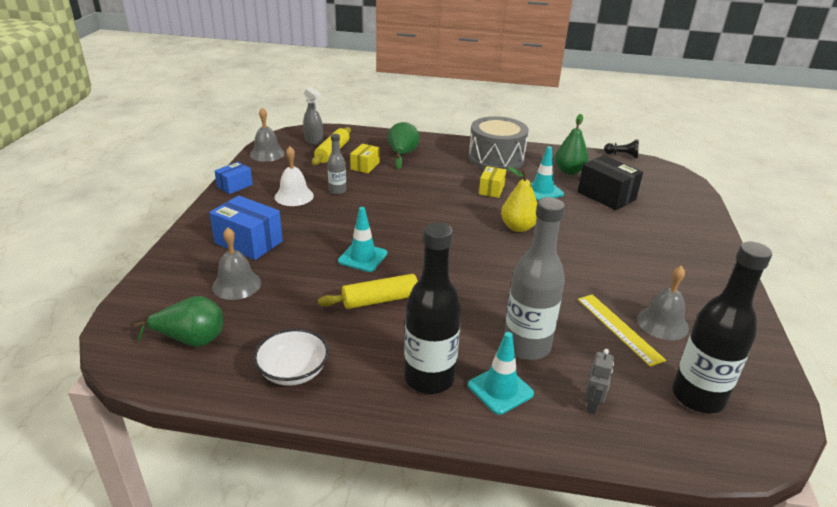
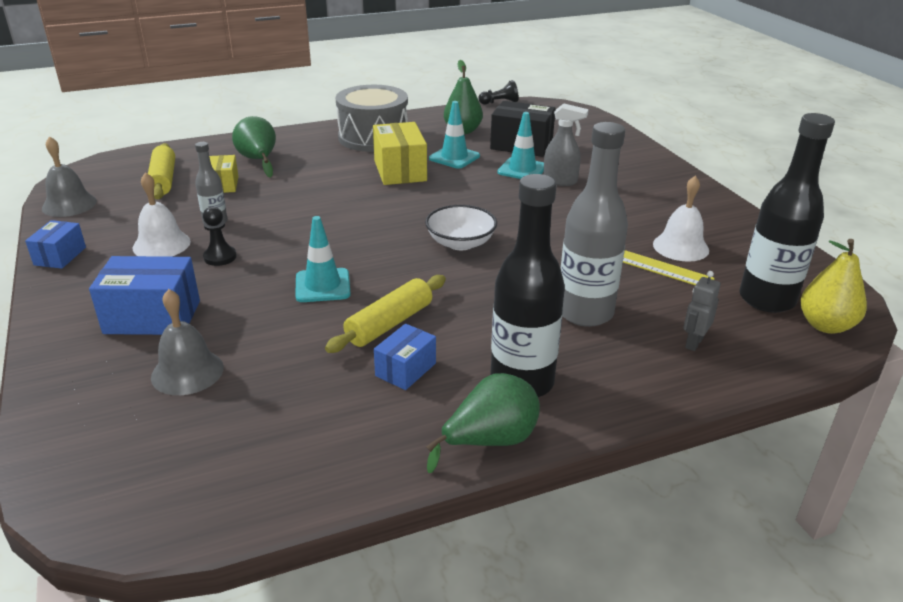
camera: 30 degrees left, 0 degrees up
green pear [134,296,223,347] -> green pear moved to [426,373,540,473]
white bowl [253,329,329,386] -> white bowl moved to [425,205,497,250]
grey spray bottle [303,87,323,145] -> grey spray bottle moved to [543,103,589,186]
turquoise traffic cone [468,332,534,415] -> turquoise traffic cone moved to [497,112,544,179]
yellow box [479,166,506,198] -> yellow box [373,122,427,185], size x1.69
yellow pear [501,167,537,232] -> yellow pear moved to [800,239,867,334]
grey robot [585,349,614,415] -> grey robot turned 135 degrees counterclockwise [683,271,721,351]
grey bell [637,266,689,340] -> white bell [653,176,709,262]
none -> black pawn [203,207,237,266]
none -> blue box [374,324,436,390]

